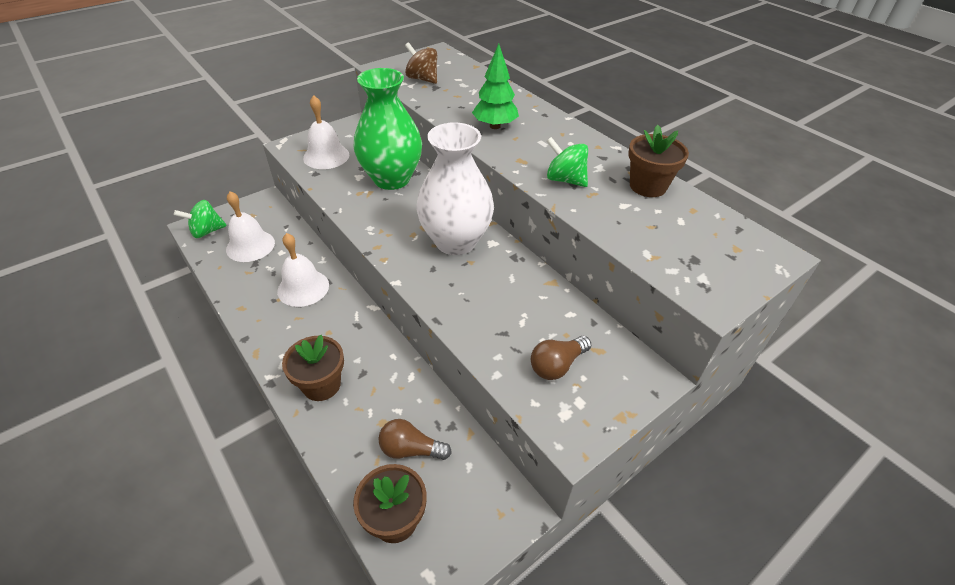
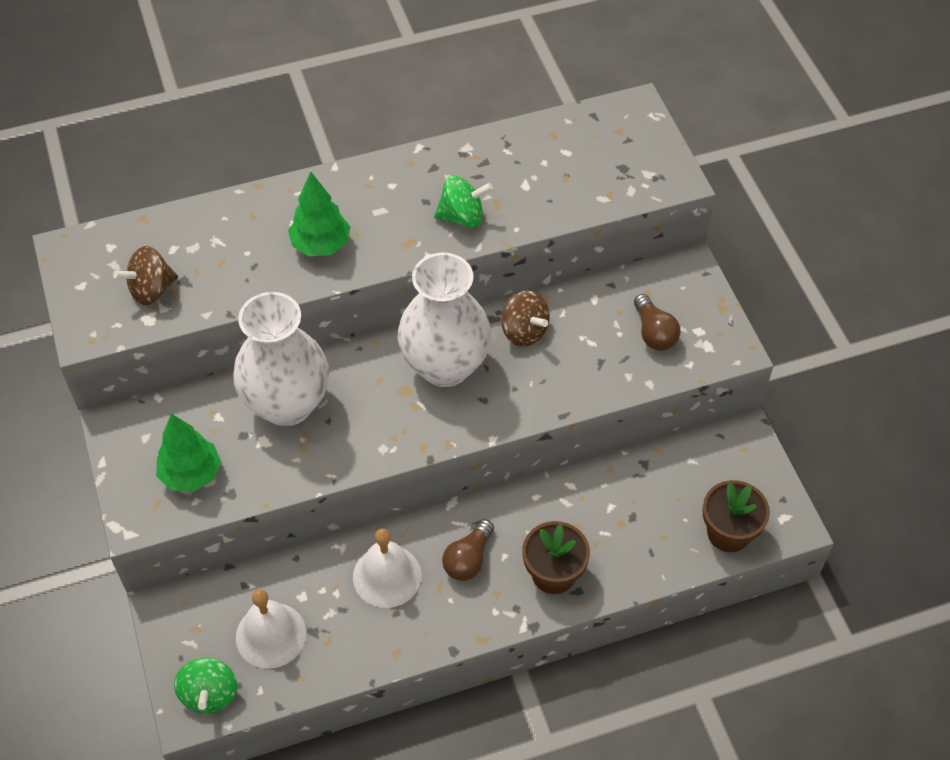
camera: 70 degrees left, 10 degrees up
white bell [303,95,349,169] -> green tree [156,414,221,492]
green vase [353,68,422,190] -> white vase [233,292,329,426]
brown light bulb [379,419,452,460] -> brown light bulb moved to [442,519,494,581]
green spinning top [546,137,588,187] -> green spinning top turned 150 degrees counterclockwise [434,176,493,228]
brown flower pot [628,125,689,197] -> none
none -> brown spinning top [501,291,550,347]

